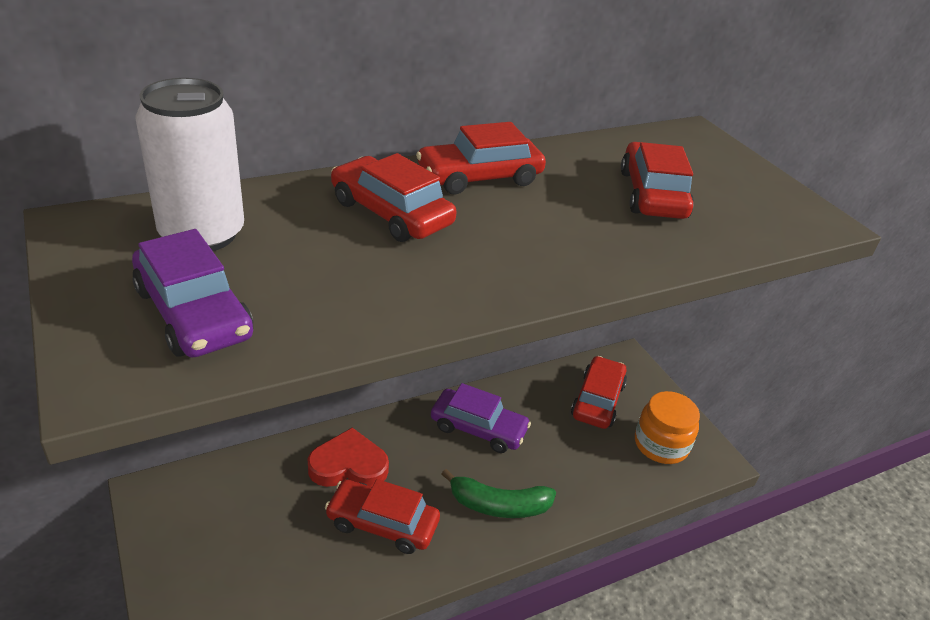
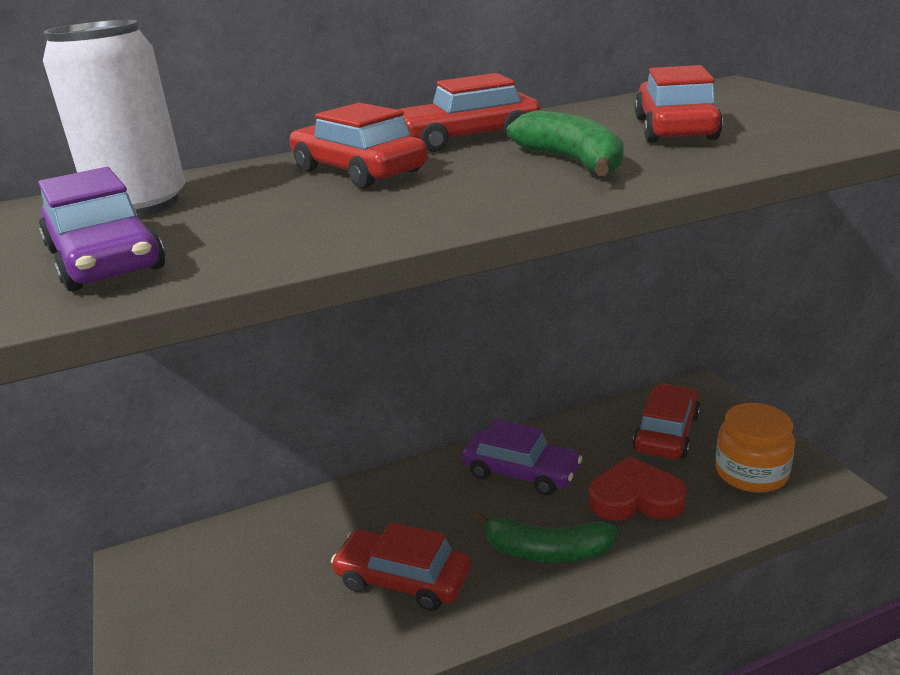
camera: 10 degrees right, 10 degrees down
red heart [307,428,389,487] -> red heart moved to [589,456,687,521]
none -> green banana [507,110,624,176]

